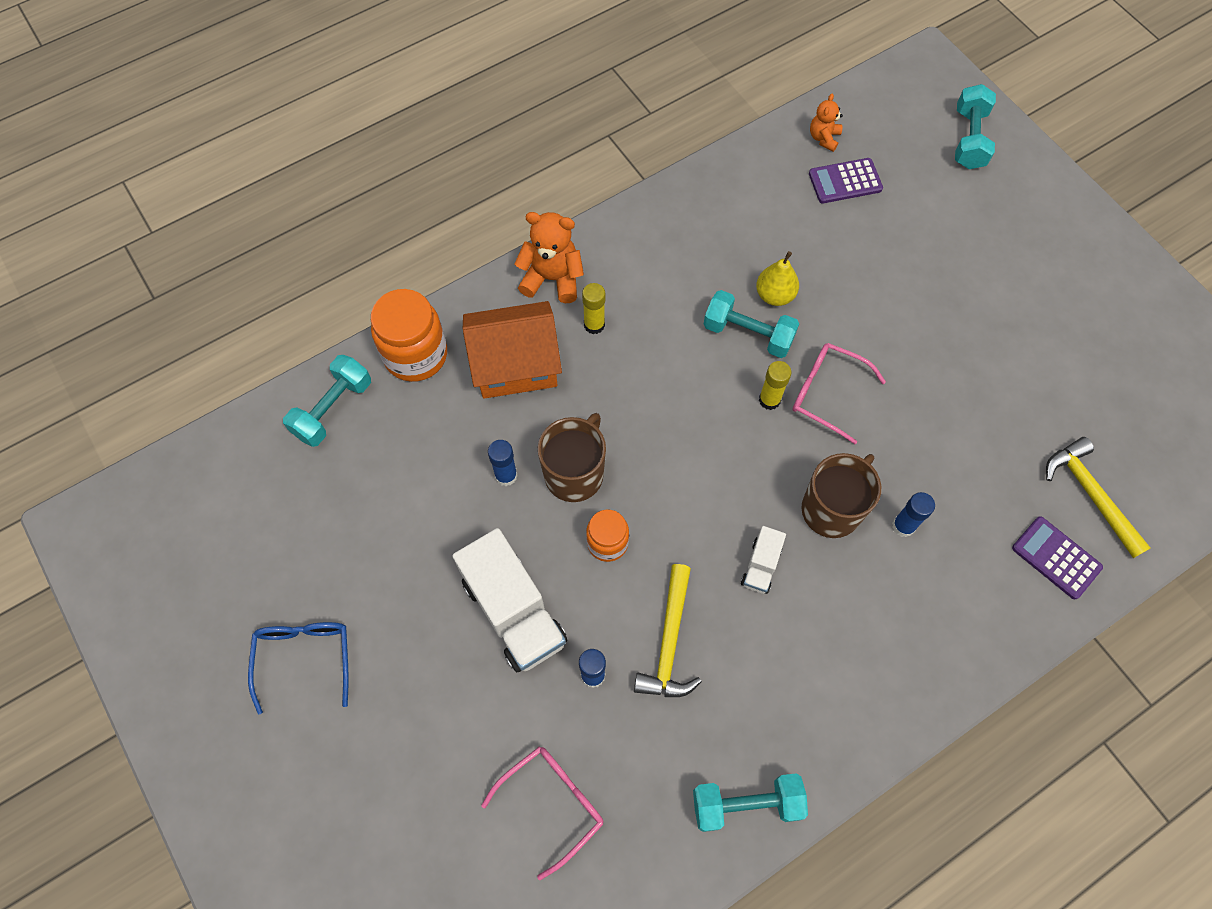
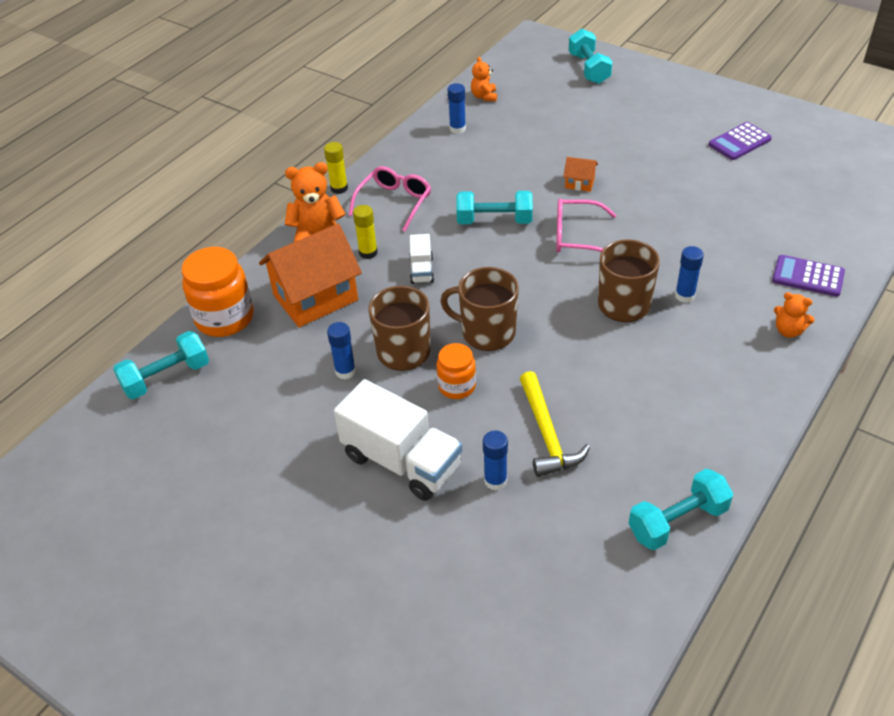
camera: 20 degrees left, 20 degrees down
blue glasses [248,622,348,715] -> none
turquoise dumbbell [283,355,371,447] -> turquoise dumbbell turned 45 degrees clockwise [113,331,209,399]
pink glasses [481,747,604,880] -> pink glasses moved to [349,166,431,232]
white truck [741,526,786,594] -> white truck moved to [409,234,434,284]
yellow pear [756,251,799,306] -> none
yellow glue stick [759,361,792,410] -> yellow glue stick moved to [324,142,348,194]
purple calculator [809,158,883,203] -> purple calculator moved to [709,122,772,160]
yellow hammer [1046,437,1151,558] -> none
none -> brown mug [440,267,519,351]
none -> blue glue stick [448,83,466,134]
none -> orange house [563,157,598,192]
none -> orange teddy bear [774,292,815,338]

